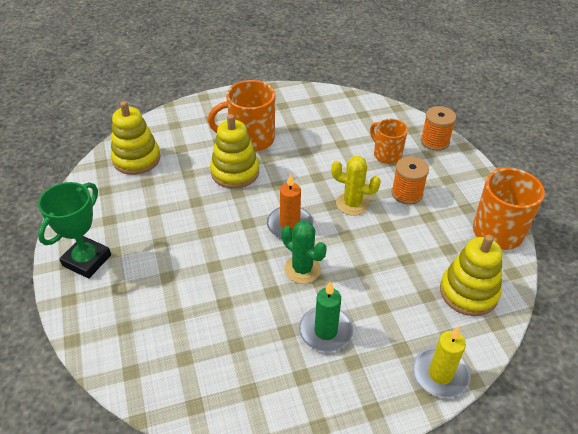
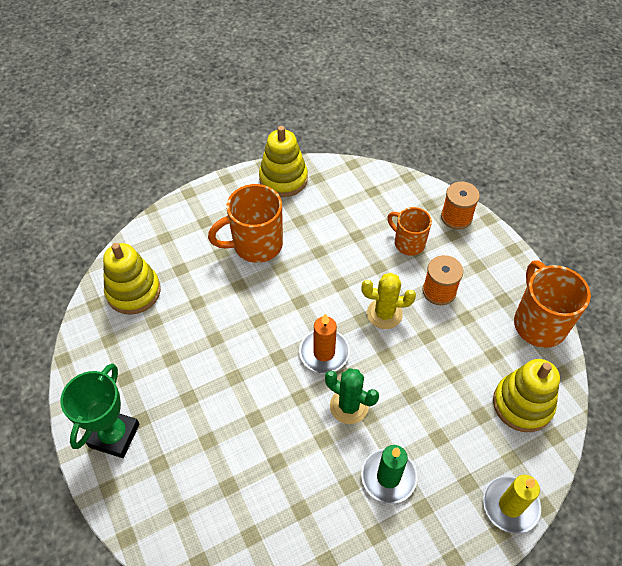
camera: 10 degrees left, 10 degrees up
yellow stacking toy [210,114,259,189] -> yellow stacking toy moved to [259,126,308,197]

